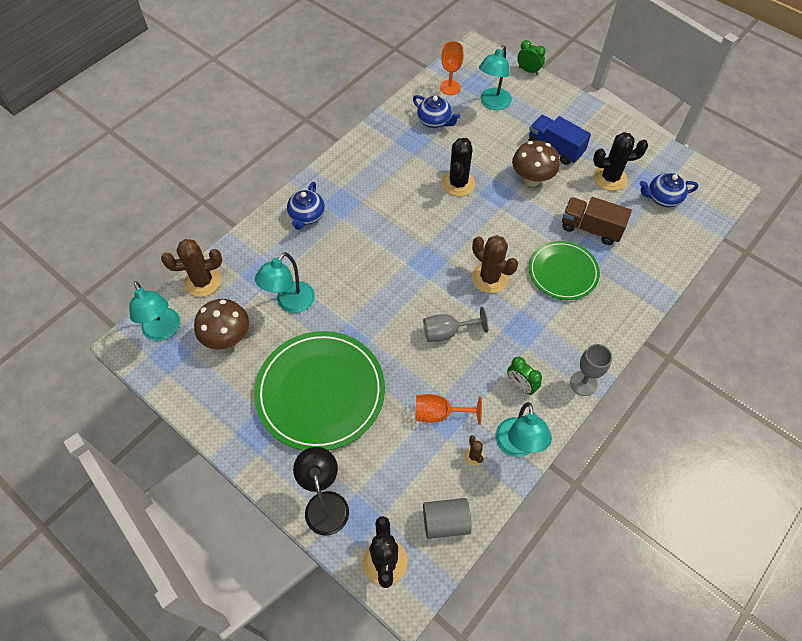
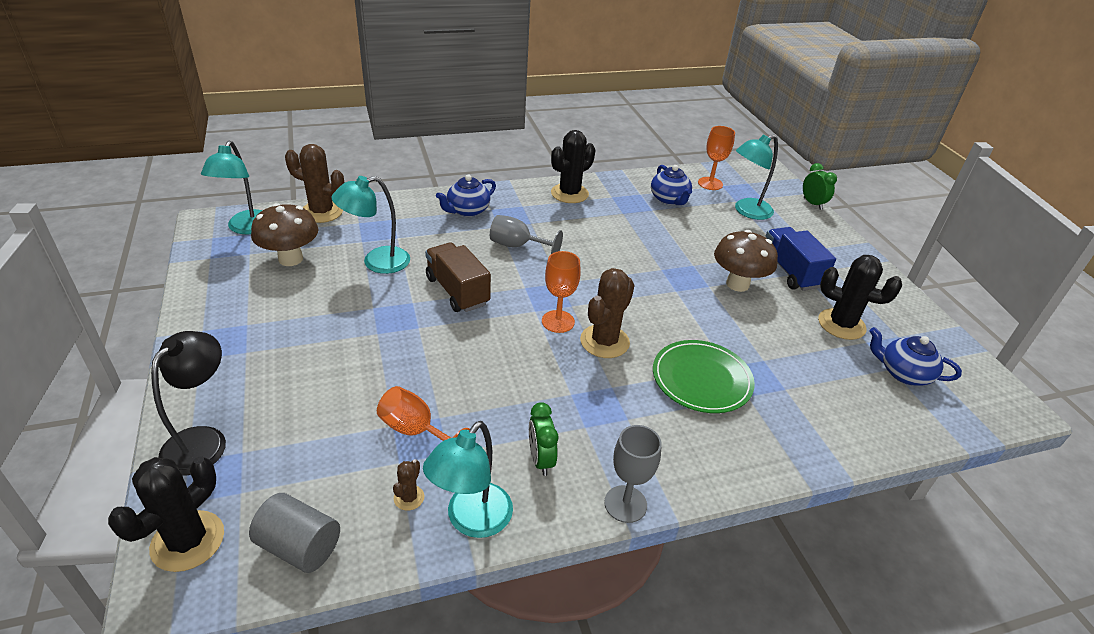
camera: 30 degrees right, 20 degrees down
green plate [254,331,385,451] -> none
grey goblet [423,307,489,342] -> grey goblet moved to [490,215,563,254]
black cactus [442,138,475,196] -> black cactus moved to [551,130,595,203]
brown cactus [472,235,518,293] -> brown cactus turned 45 degrees clockwise [580,268,635,358]
brown truck [562,197,632,245] -> brown truck moved to [425,242,491,312]
none -> orange goblet [542,251,581,333]

